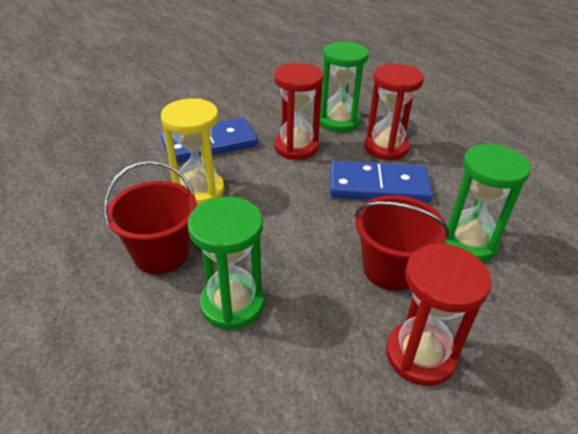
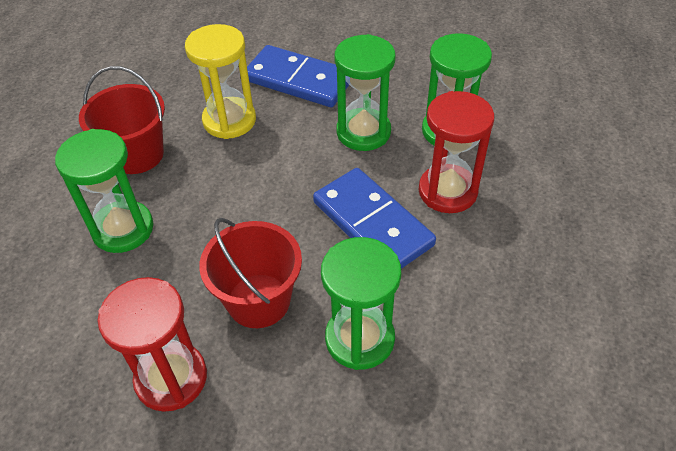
camera: 50 degrees right, 10 degrees up
red hourglass [274,63,324,160] -> green hourglass [334,34,396,151]

